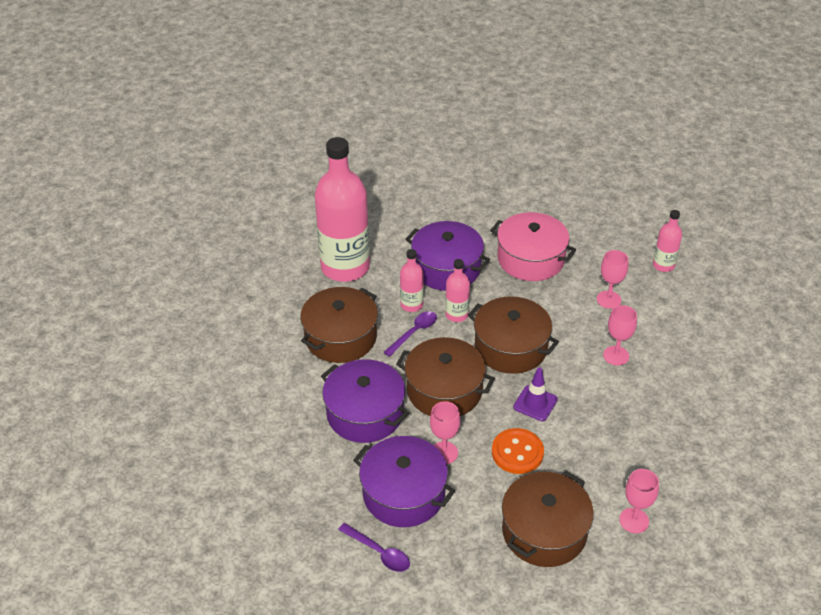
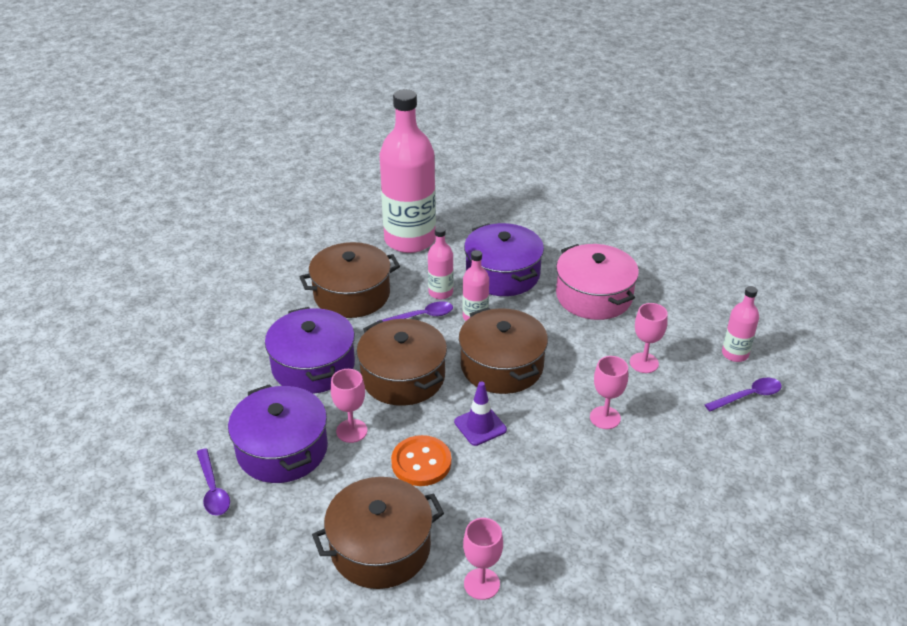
camera: 30 degrees right, 5 degrees down
none -> purple spoon [704,378,782,411]

